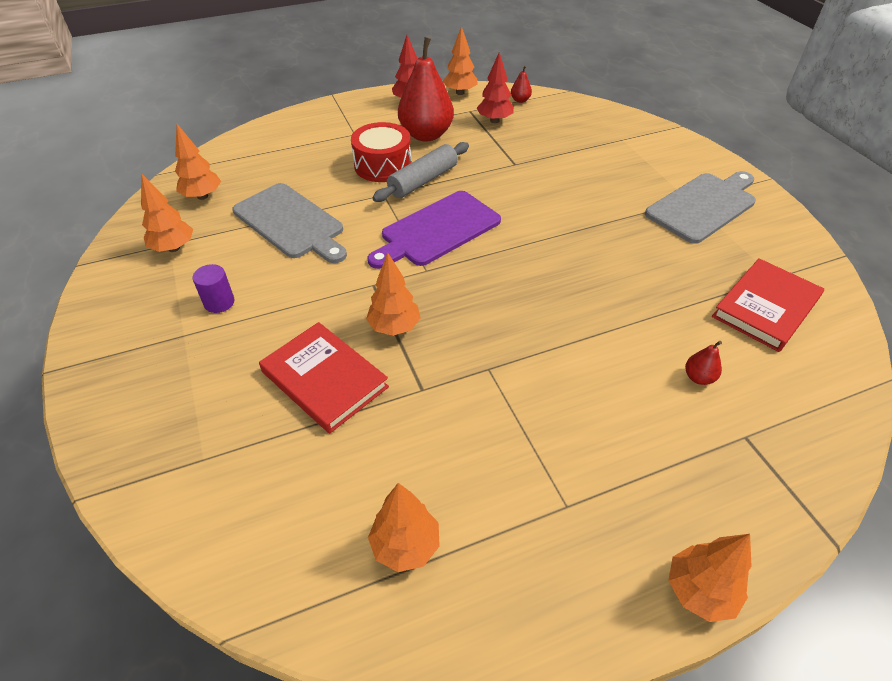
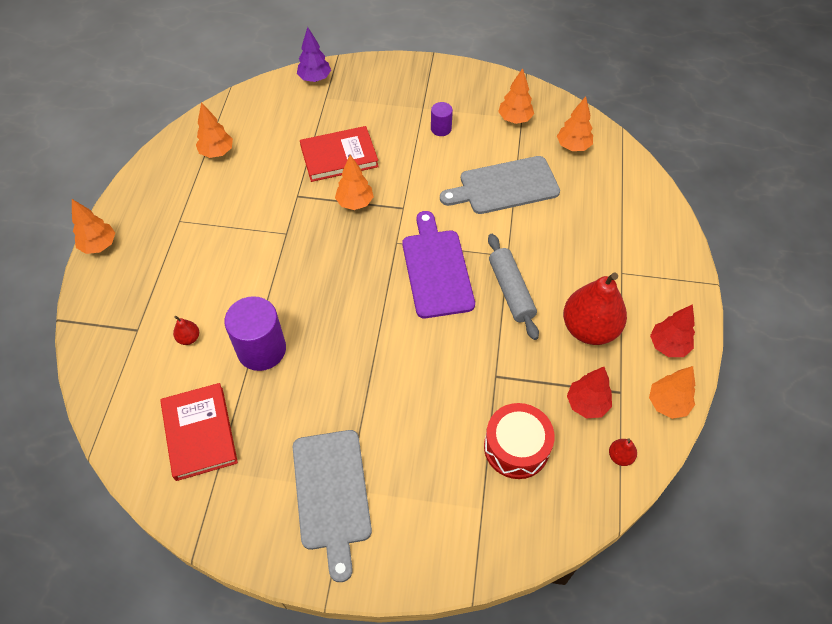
camera: 120 degrees right, 10 degrees up
red drum [351,122,412,182] -> red drum moved to [484,403,555,479]
none -> purple cylinder [225,296,286,371]
none -> purple tree [297,27,331,82]

